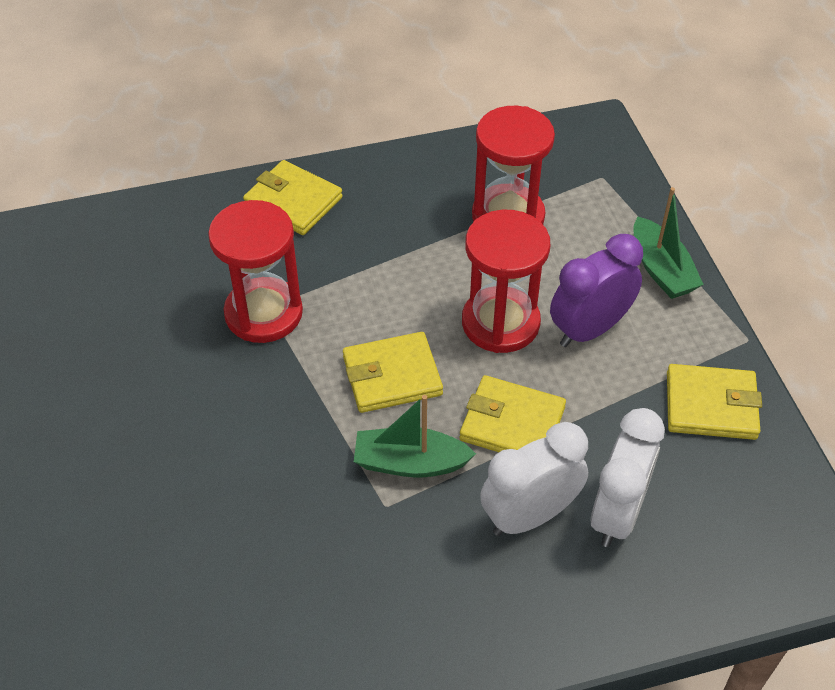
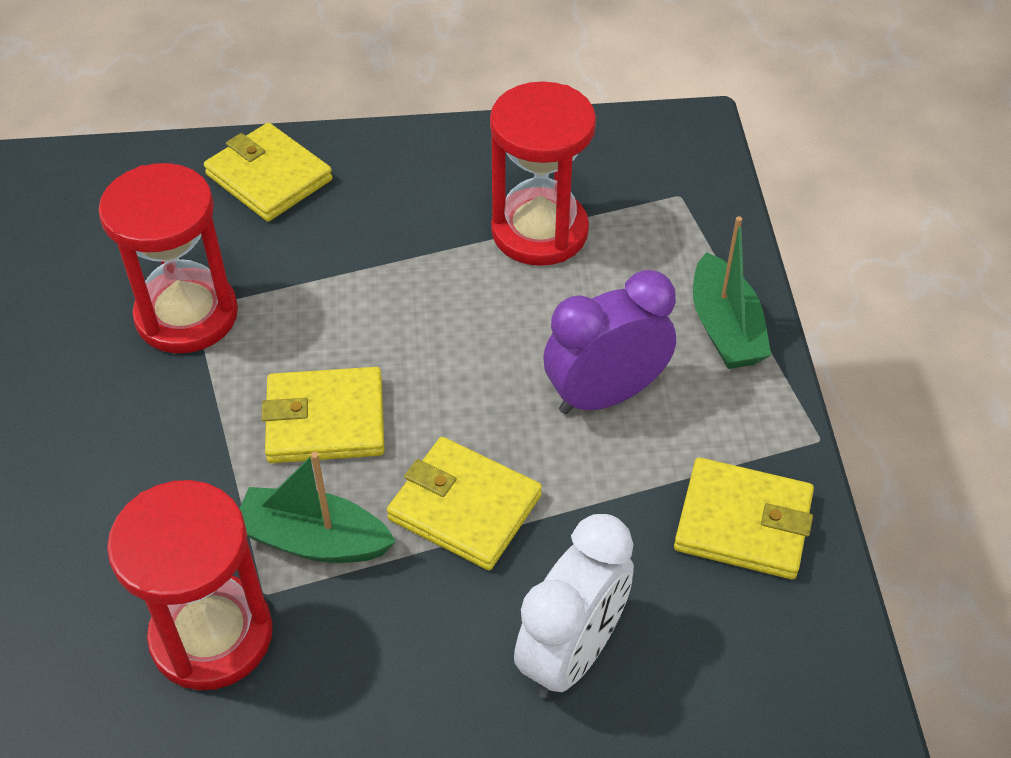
camera: 10 degrees right, 0 degrees up
red hourglass [462,210,550,353] -> red hourglass moved to [107,480,273,690]
white clock [480,422,588,536] -> none

